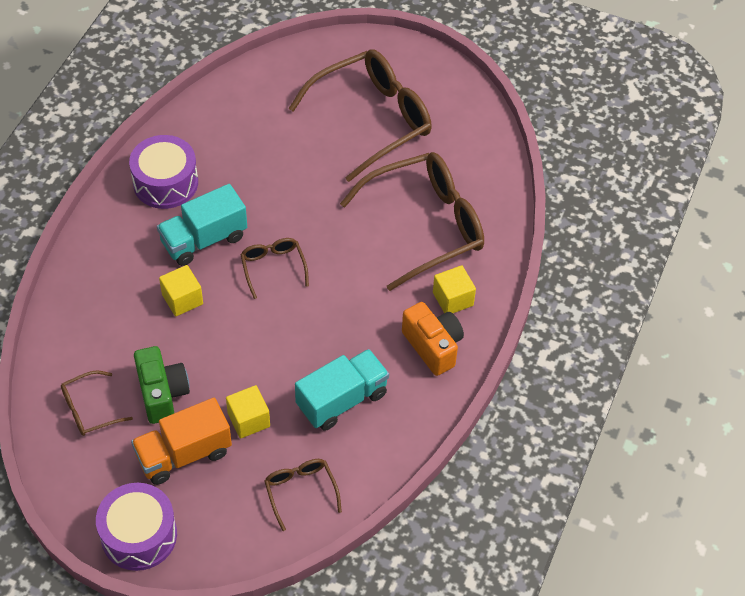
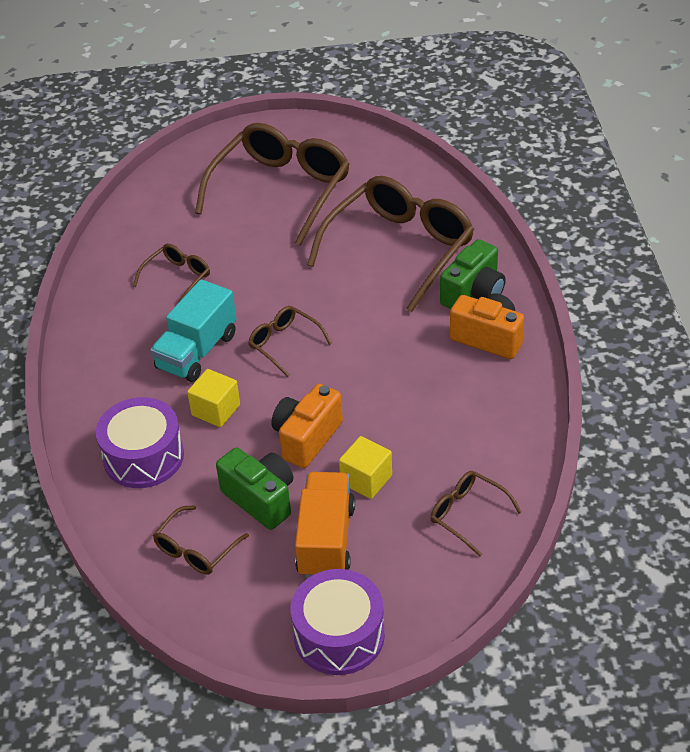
camera: 25 degrees left, 10 degrees down
purple drum [129,135,198,209] -> purple drum moved to [96,397,184,488]
orange truck [131,398,232,485] -> orange truck turned 150 degrees clockwise [295,472,355,578]
turquoise truck [295,349,389,431] -> none
yellow cube [433,265,476,313] -> green camera [440,239,506,309]
none -> brown glasses [133,244,210,303]
none -> orange camera [271,384,343,468]

